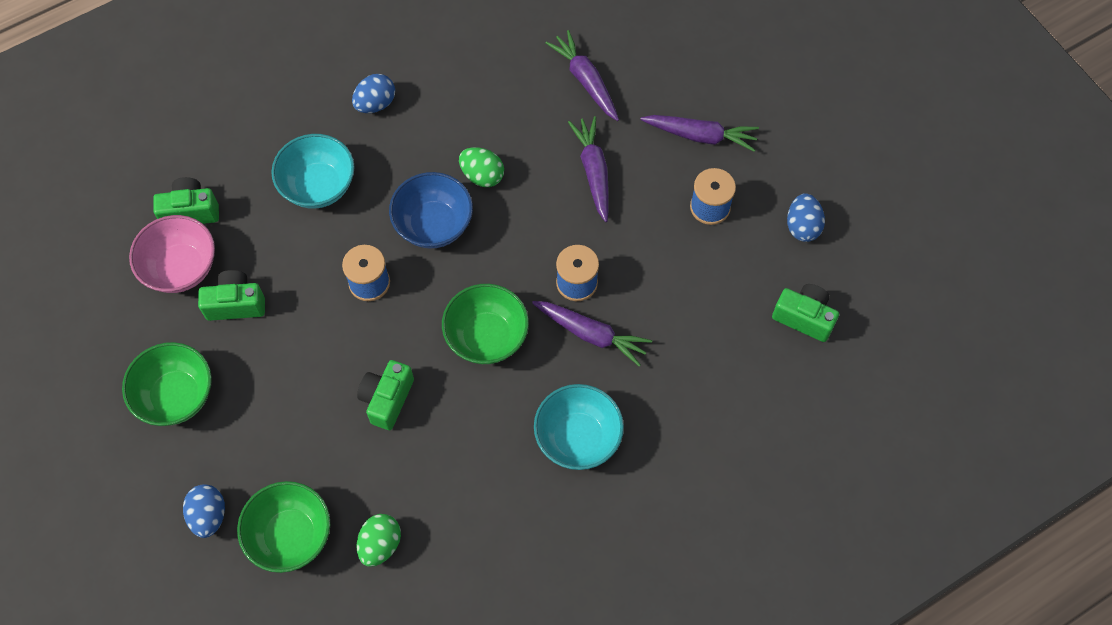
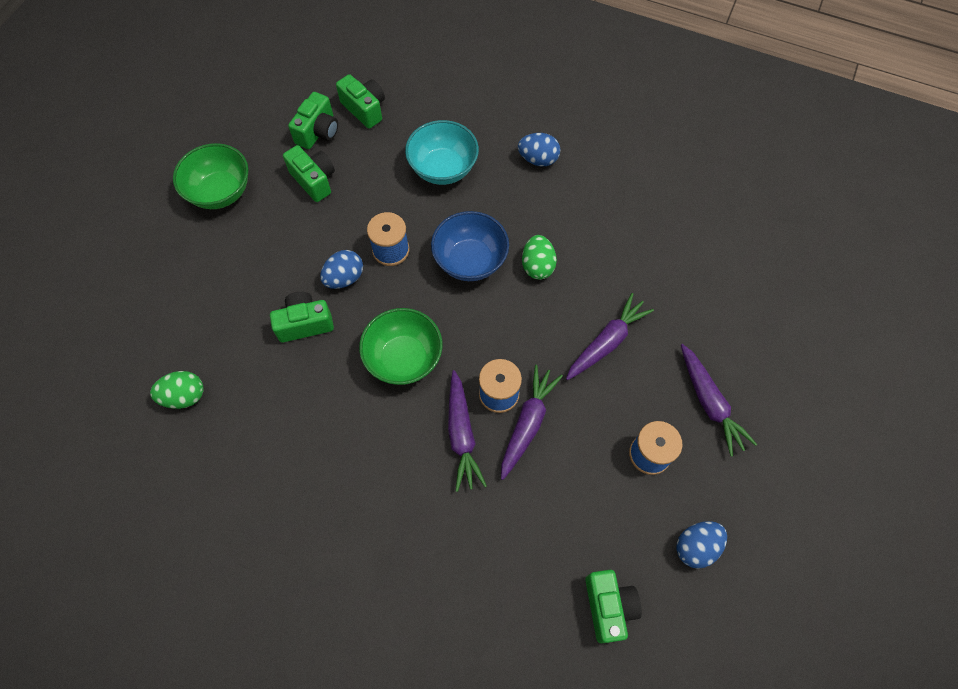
camera: 55 degrees right, 0 degrees up
pink bowl [129,215,215,293] -> green camera [288,92,338,149]
blue egg [183,484,225,538] -> blue egg moved to [320,250,363,289]
green bowl [237,481,330,573] -> none
turquoise bowl [534,384,624,470] -> none
purple carrot [545,30,619,121] -> purple carrot moved to [501,365,563,480]

